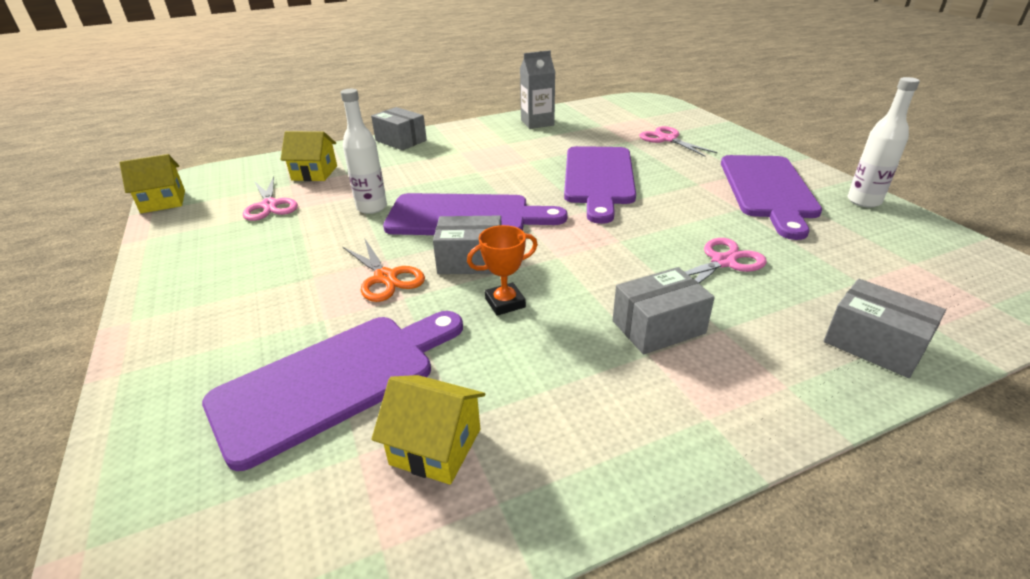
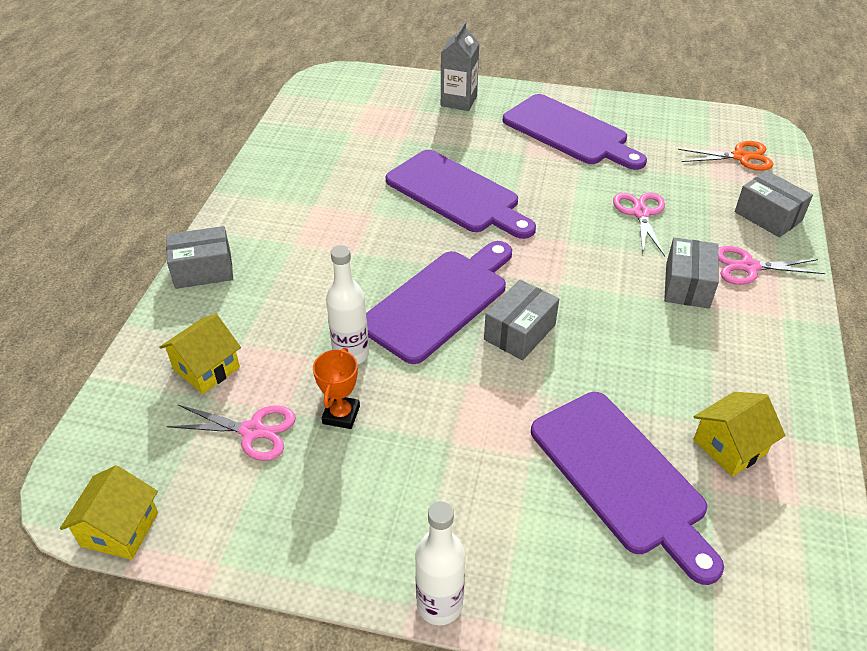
camera: 55 degrees left, 10 degrees up
purple cutting board [202,311,463,471] -> purple cutting board turned 150 degrees clockwise [531,392,724,585]
orange scissors [342,238,425,302] -> orange scissors moved to [678,141,774,171]
orange trophy [467,225,538,316] -> orange trophy moved to [313,348,360,429]
grey carton [520,50,555,129] -> grey carton moved to [441,22,479,111]
pink scissors [639,126,718,156] -> pink scissors moved to [718,246,825,285]
grey box [824,279,946,378] -> grey box turned 60 degrees clockwise [735,170,813,238]
white bottle [848,77,920,207] -> white bottle moved to [415,501,466,625]

